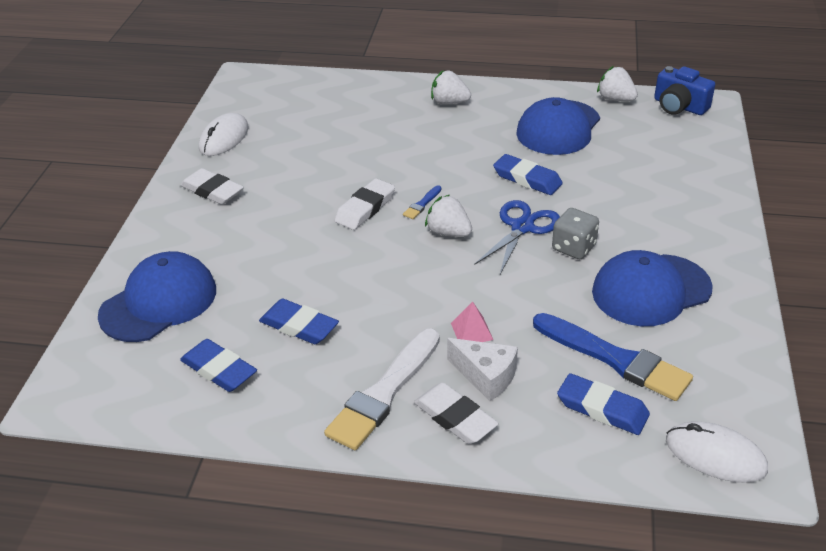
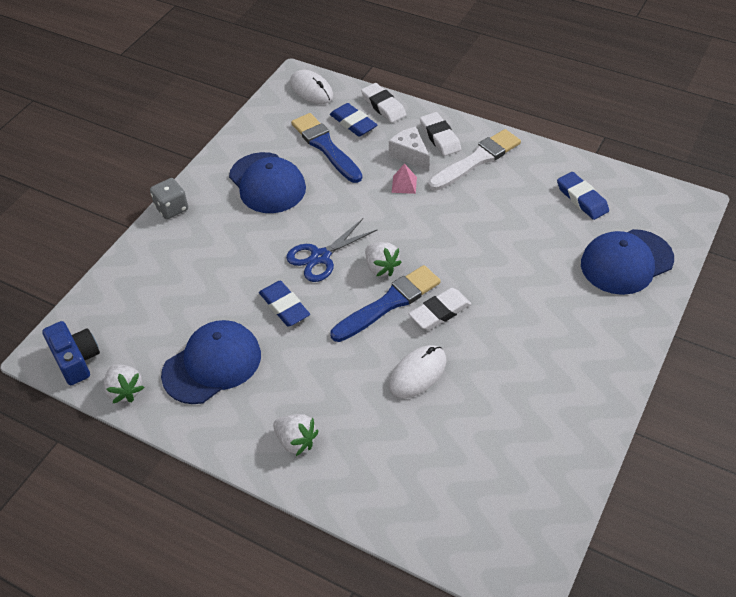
camera: 160 degrees left, 10 degrees up
white eraser [180,168,244,205] -> white eraser moved to [361,83,406,123]
white mouse [199,113,249,156] -> white mouse moved to [389,345,447,398]
blue eraser [259,299,339,344] -> none
blue brush [403,185,442,219] -> blue brush [330,265,441,342], size x2.36
grey dice [552,208,599,259] -> grey dice moved to [150,178,188,219]
blue cap [592,250,713,326] -> blue cap turned 60 degrees clockwise [229,152,306,213]

